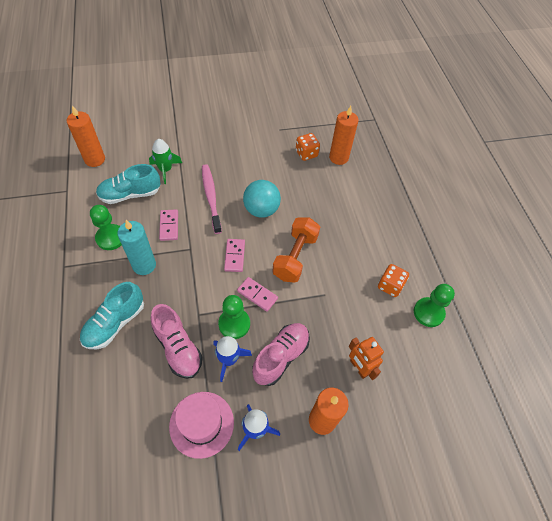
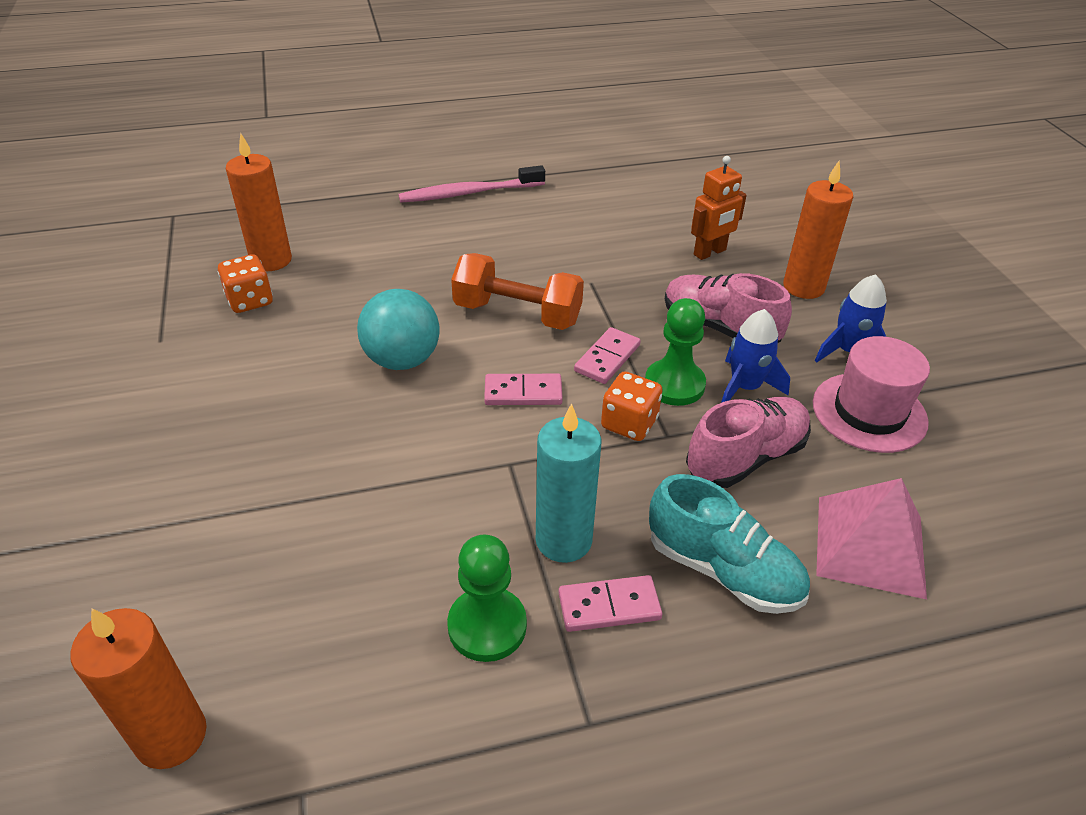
camera: 90 degrees left, 15 degrees down
turquoise shoe [96,164,161,204] -> none
green rocket [149,139,182,184] -> none
pink domino [159,209,178,241] -> pink domino moved to [559,575,662,632]
pink toothbrush [202,164,222,234] -> pink toothbrush moved to [398,165,545,203]
orange dice [378,264,409,297] -> orange dice moved to [601,371,663,441]
green pawn [414,284,455,327] -> none
none -> pink pyramid [816,478,927,600]

